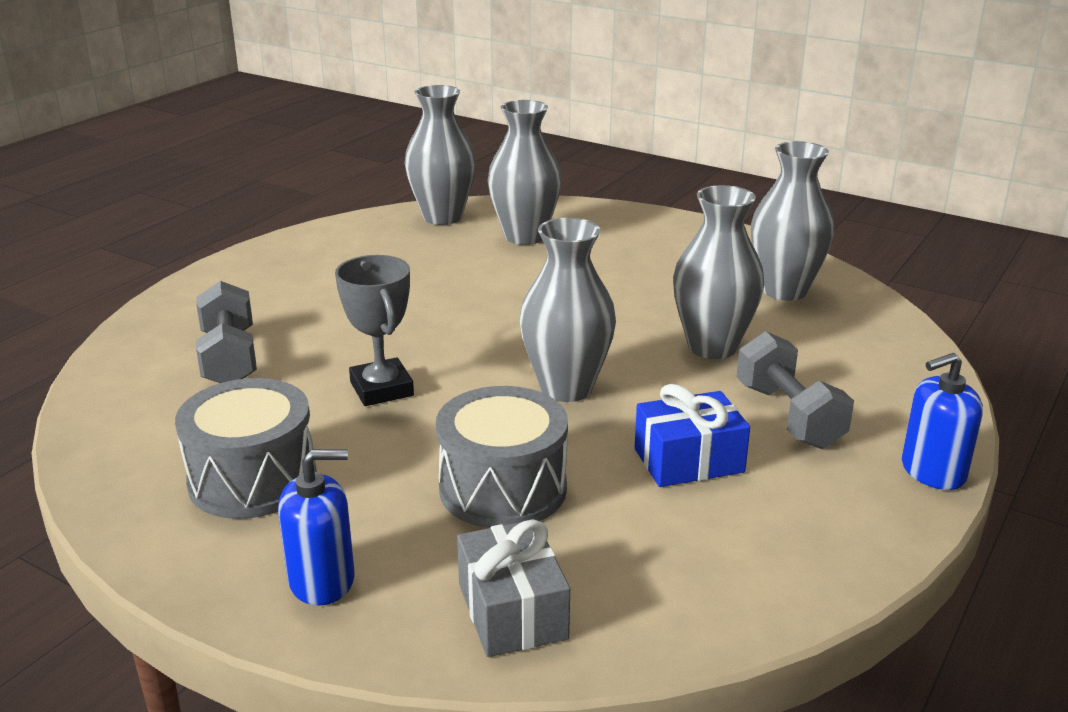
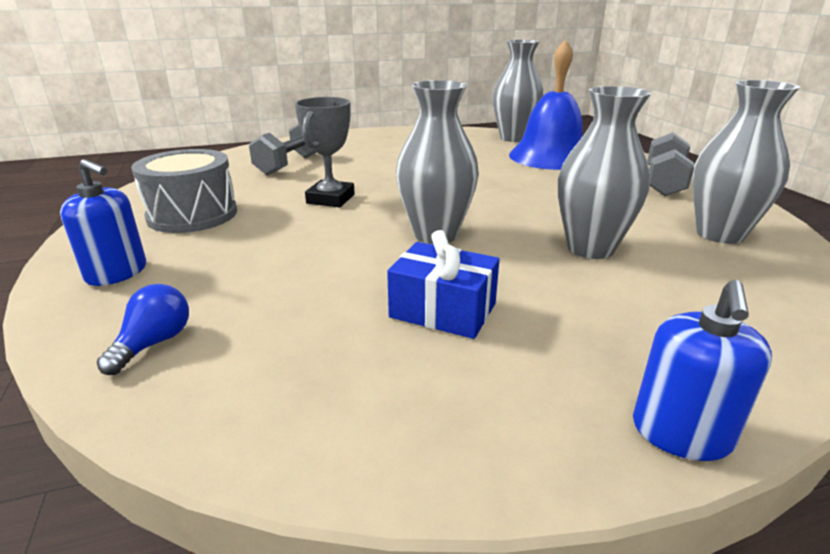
camera: 40 degrees right, 0 degrees up
grey drum [436,386,568,528] -> none
grey gift [457,519,570,657] -> blue light bulb [97,284,189,375]
grey vase [488,100,562,245] -> blue bell [509,39,583,170]
grey dumbbell [736,331,854,449] -> grey dumbbell moved to [647,132,694,196]
blue soap dispenser [902,353,983,490] -> blue soap dispenser turned 90 degrees counterclockwise [633,280,772,461]

